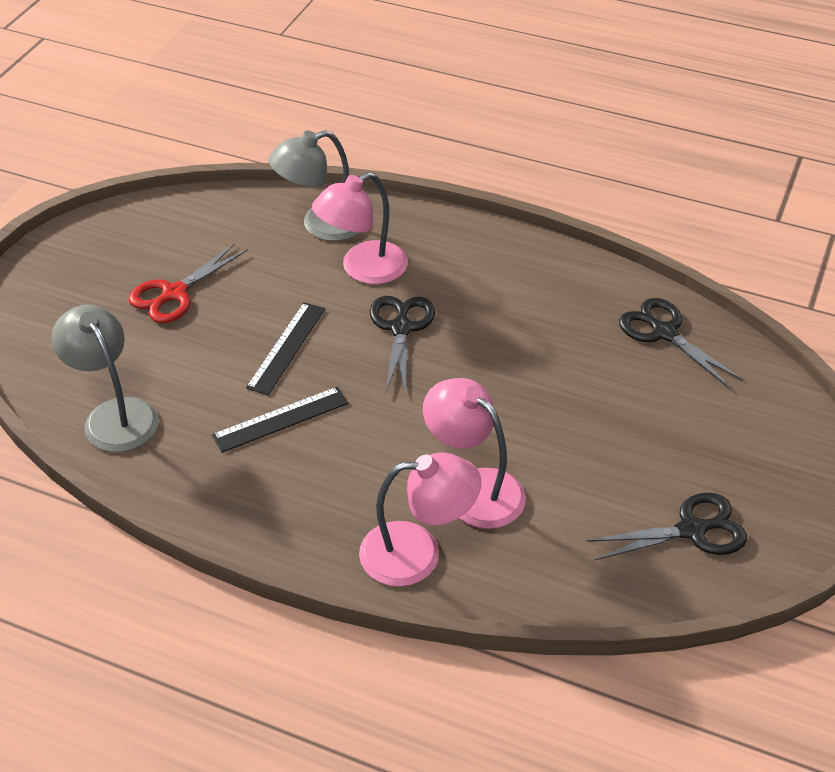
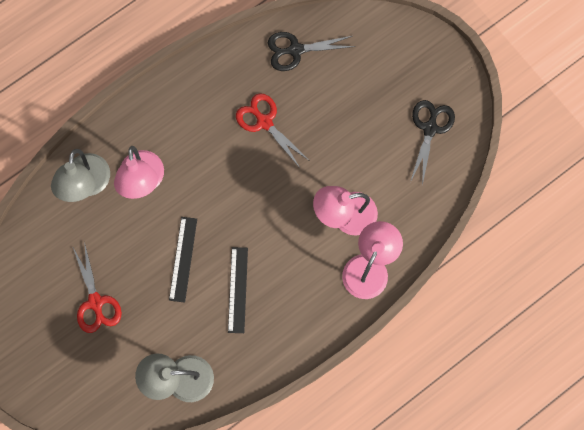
camera: 60 degrees left, 30 degrees up
black ruler [246,302,325,395] -> black ruler turned 45 degrees clockwise [169,217,197,303]
black scissors [370,296,435,396] -> none
none -> red scissors [236,93,310,168]

